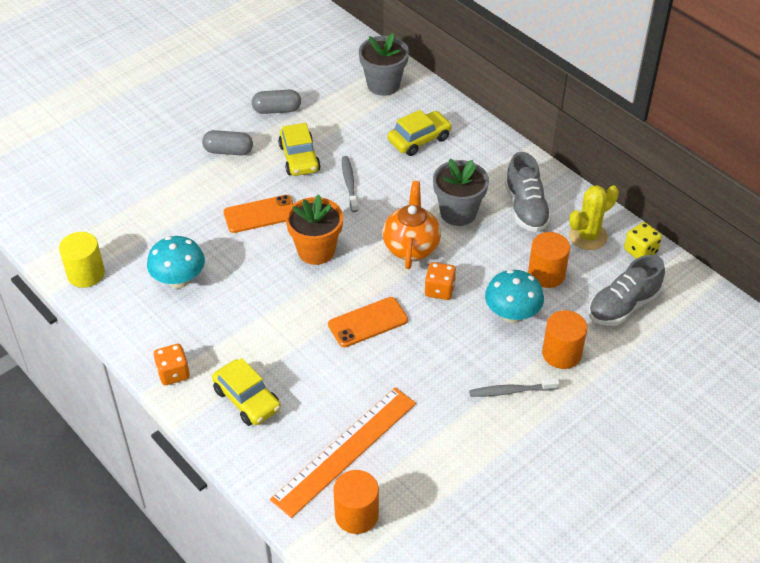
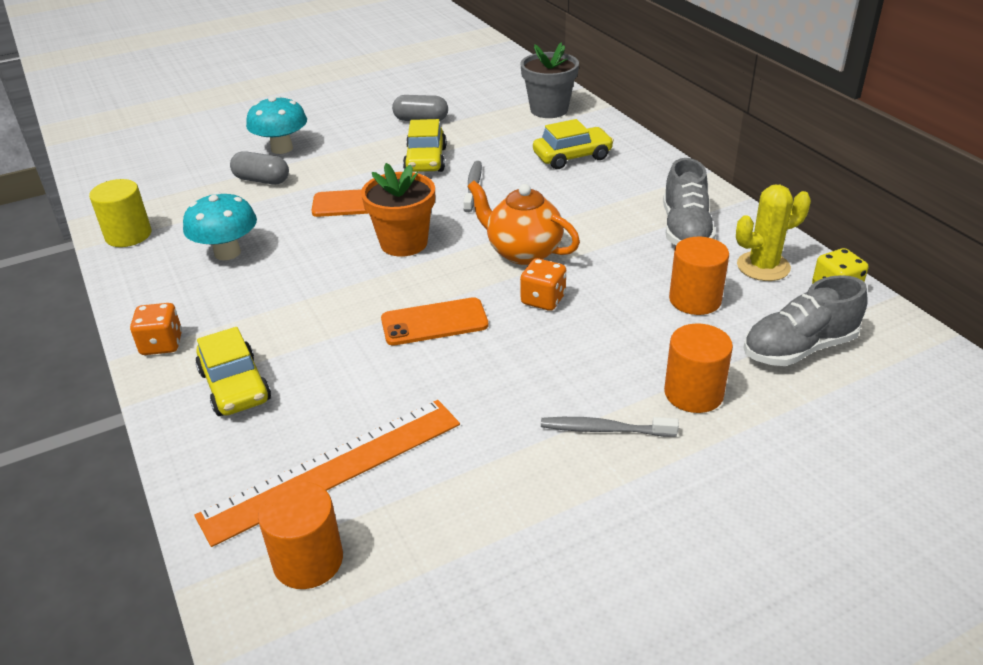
camera: 15 degrees right, 10 degrees down
grey capsule [202,130,253,155] -> grey capsule moved to [230,151,289,184]
orange teapot [383,181,441,269] -> orange teapot turned 75 degrees counterclockwise [467,181,580,265]
grey flower pot [433,159,489,226] -> none
turquoise mushroom [485,270,544,323] -> turquoise mushroom moved to [246,96,307,154]

